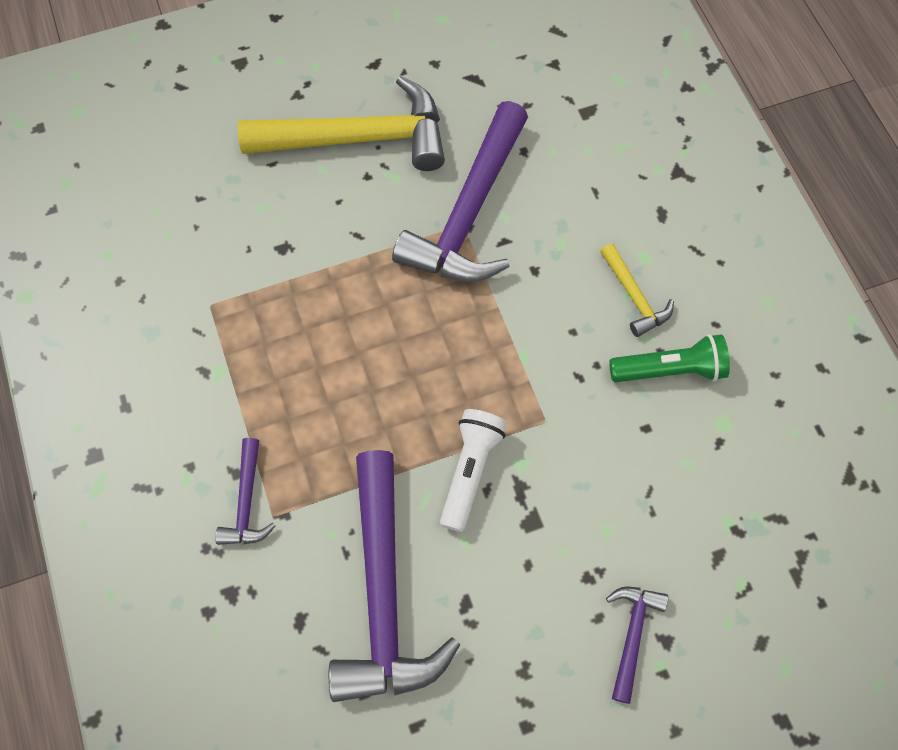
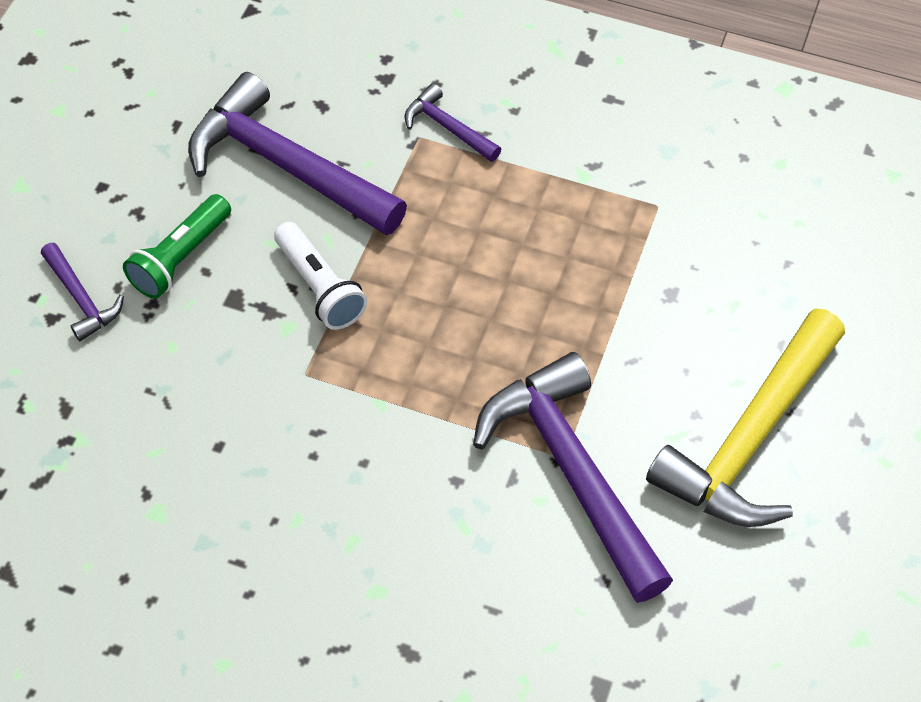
camera: 130 degrees right, 10 degrees down
yellow hammer [600,244,674,337] -> none
green flashlight [609,334,730,382] -> green flashlight moved to [123,194,231,299]

